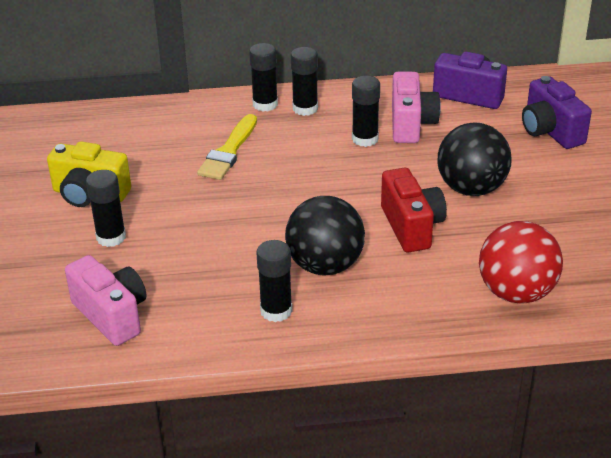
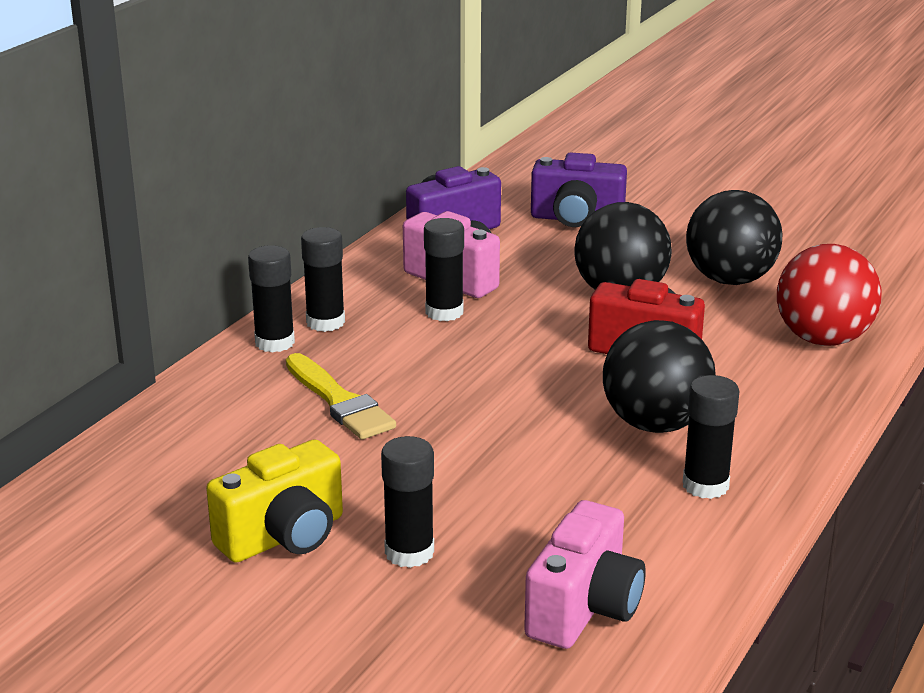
camera: 55 degrees left, 10 degrees down
pink camera [65,255,146,346] -> pink camera turned 120 degrees clockwise [524,500,646,649]
none -> black ball [686,190,782,285]

